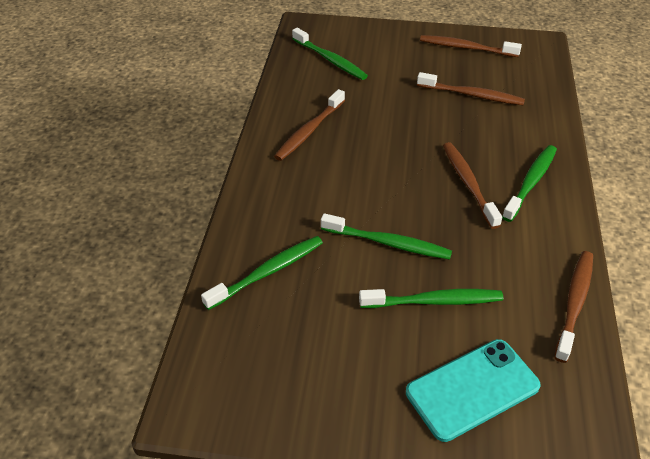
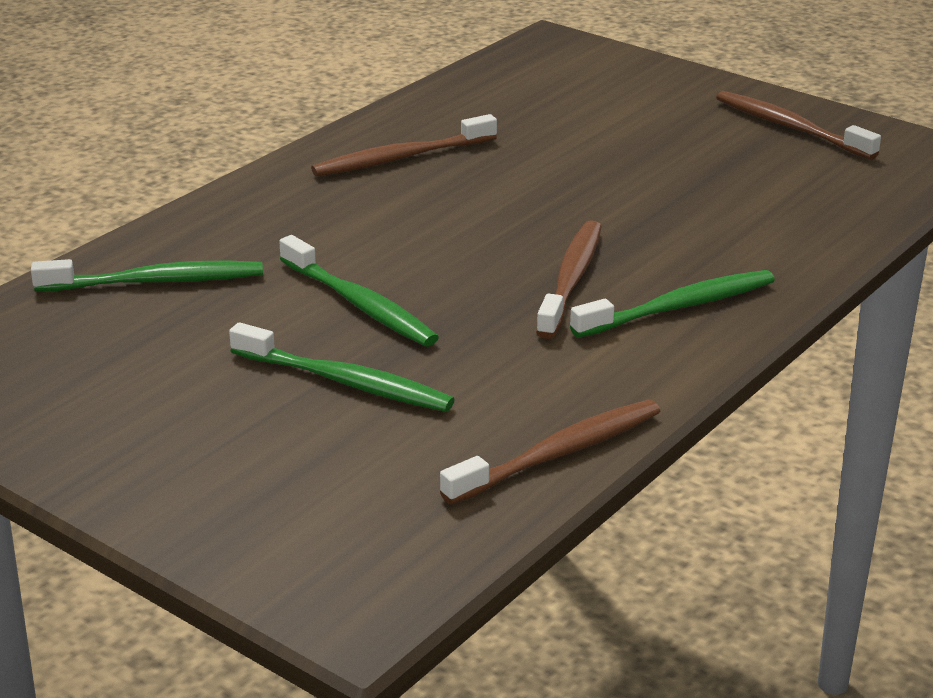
camera: 30 degrees right, 15 degrees down
green toothbrush [292,28,368,80] -> none
turquoise phone [406,339,541,442] -> none
brown toothbrush [417,72,525,105] -> none

